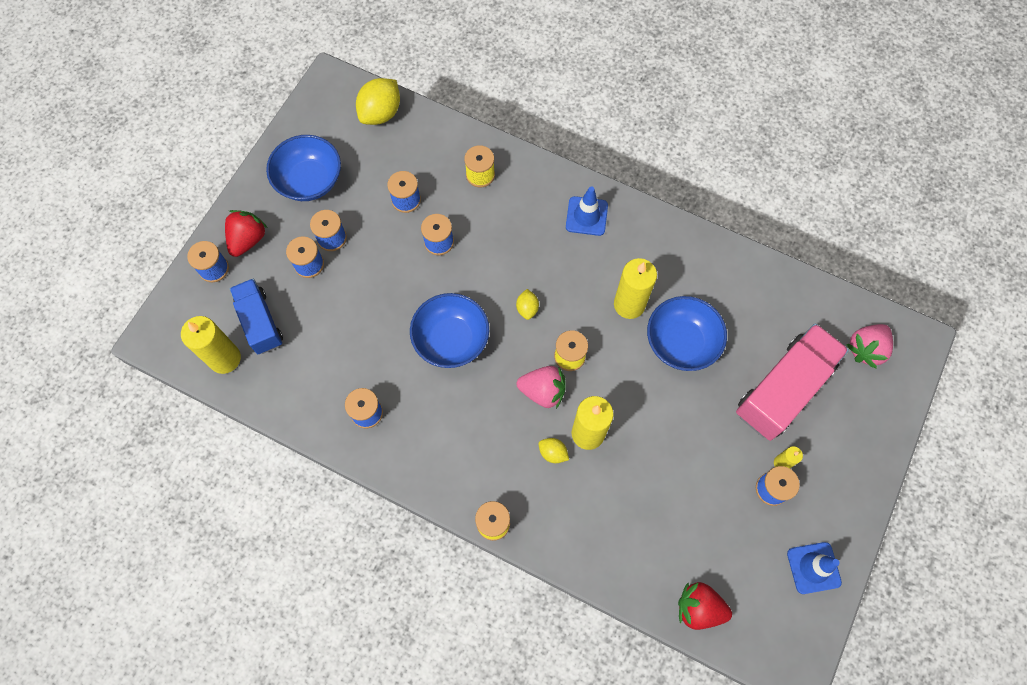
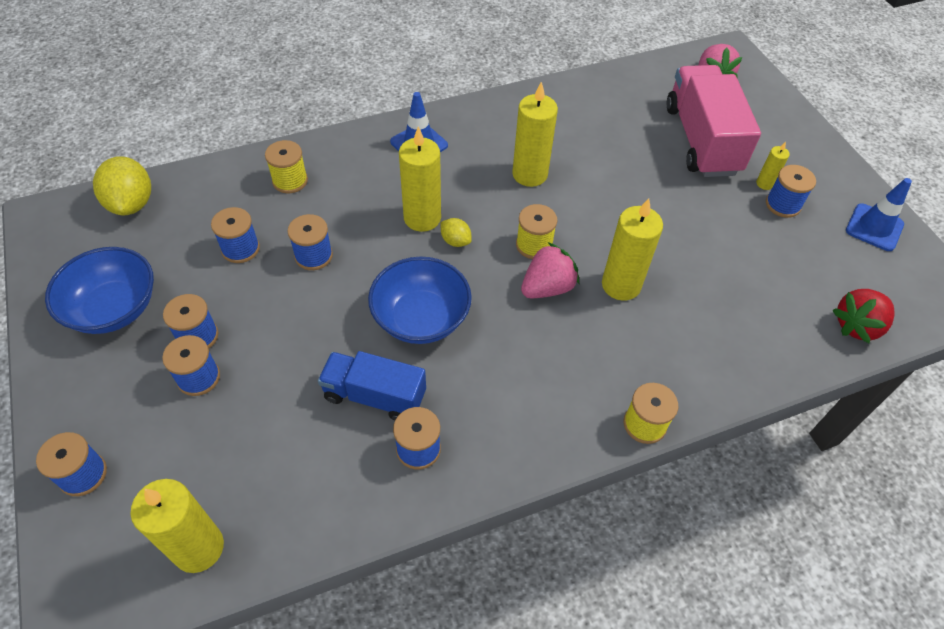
camera: 50 degrees left, 15 degrees down
red strawberry [225,210,268,257] -> none
blue truck [230,279,283,354] -> blue truck moved to [318,351,426,421]
yellow lemon [538,438,569,463] -> none
blue bowl [647,296,727,371] -> none
none -> yellow candle [399,127,441,232]

